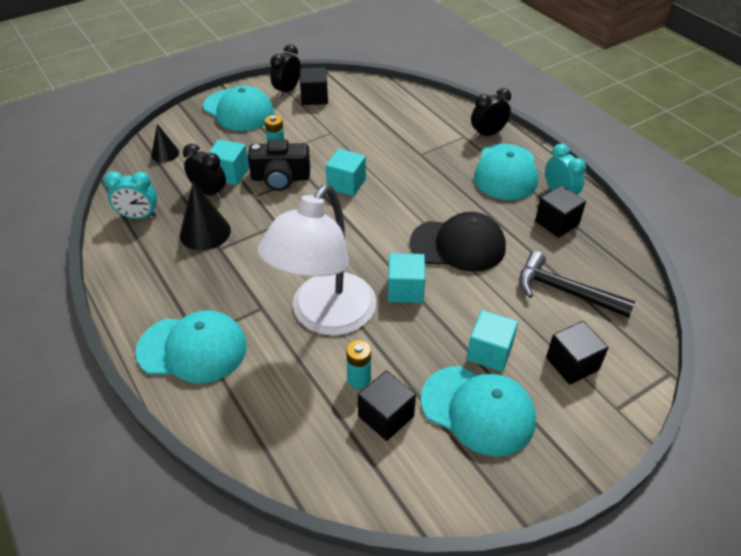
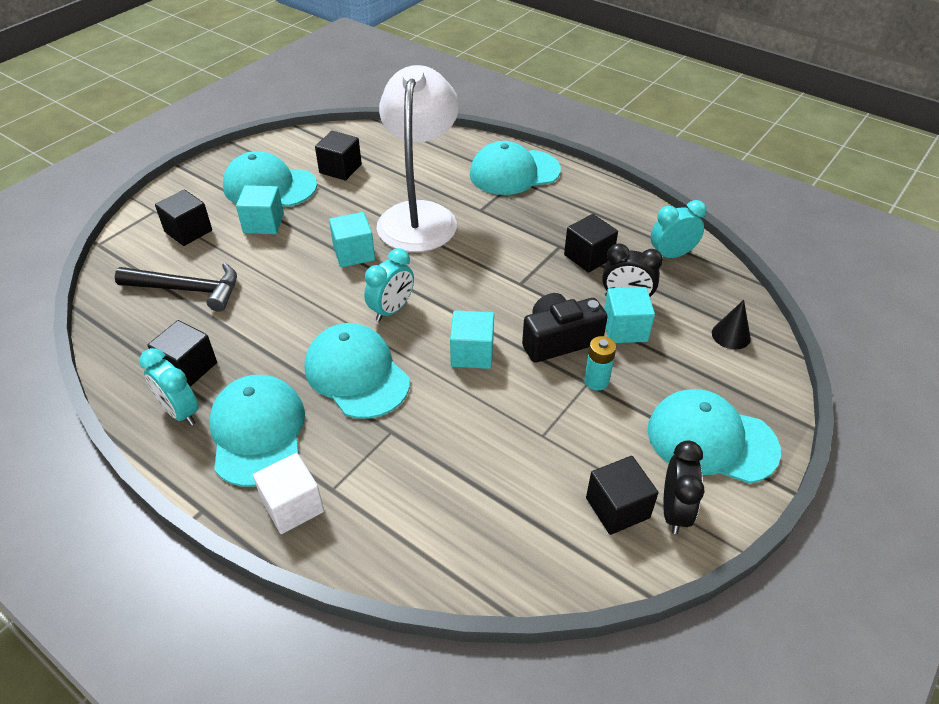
camera: 160 degrees right, 0 degrees up
black cone [180,182,231,250] -> black cube [564,214,618,273]
turquoise battery [346,340,371,389] -> none
black cap [410,212,506,272] -> none
black clock [471,88,511,138] -> white cube [253,453,324,534]
none -> turquoise cap [305,323,410,419]
none -> turquoise clock [364,248,414,322]

